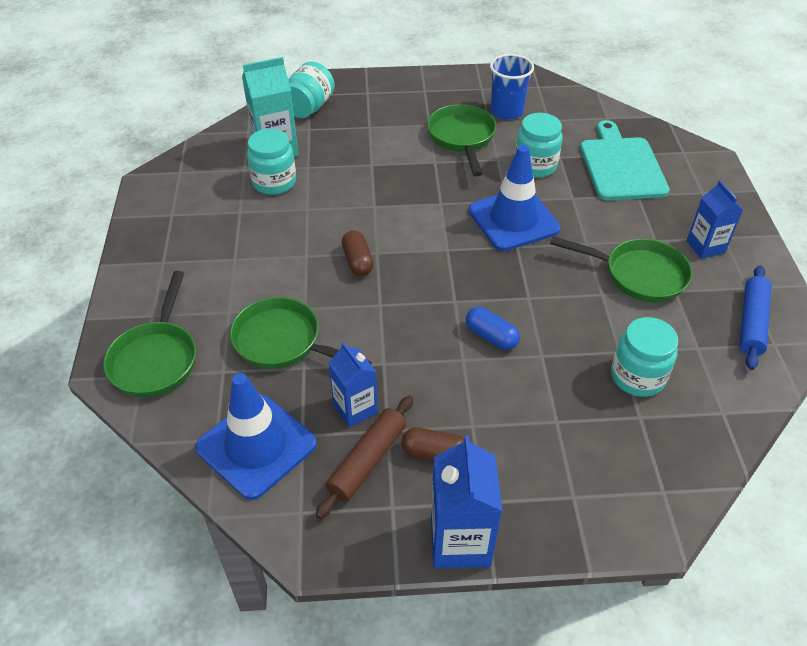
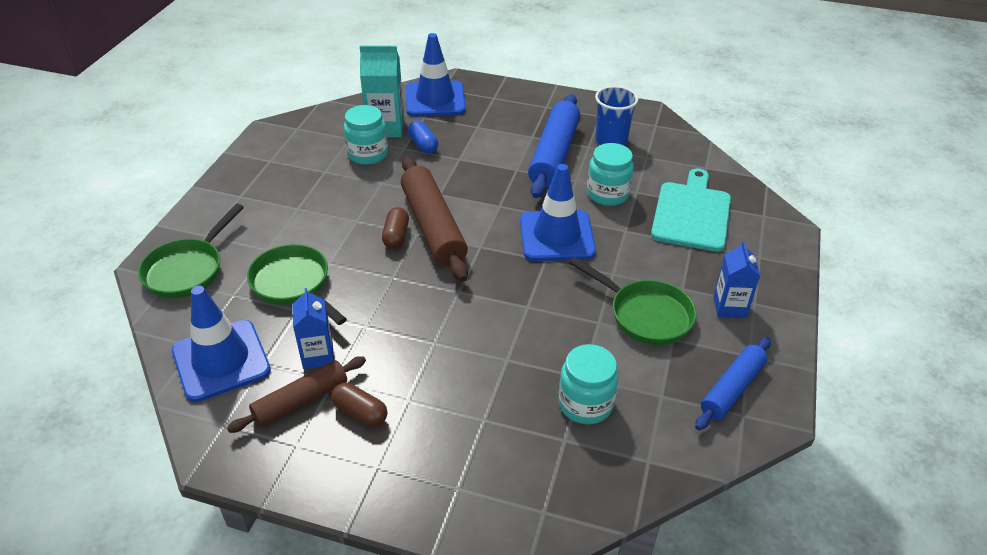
camera: 20 degrees right, 5 degrees down
turquoise jar [288,61,335,118] -> blue traffic cone [406,33,466,117]
green pan [427,104,496,176] -> blue rolling pin [528,94,580,198]
blue carton [431,435,502,568] -> none
blue capsule [466,307,520,350] -> blue capsule moved to [407,121,438,154]
none -> brown rolling pin [401,156,468,282]

